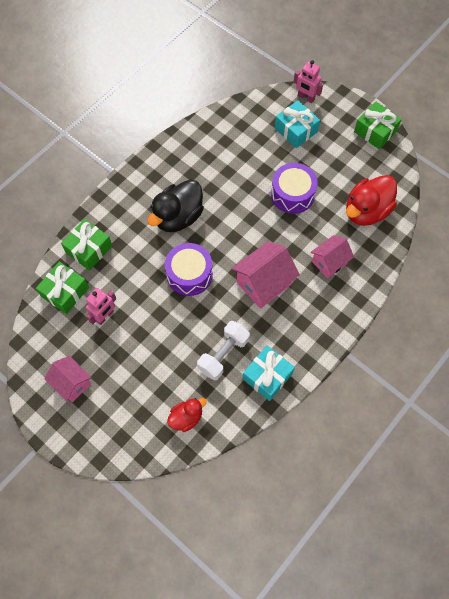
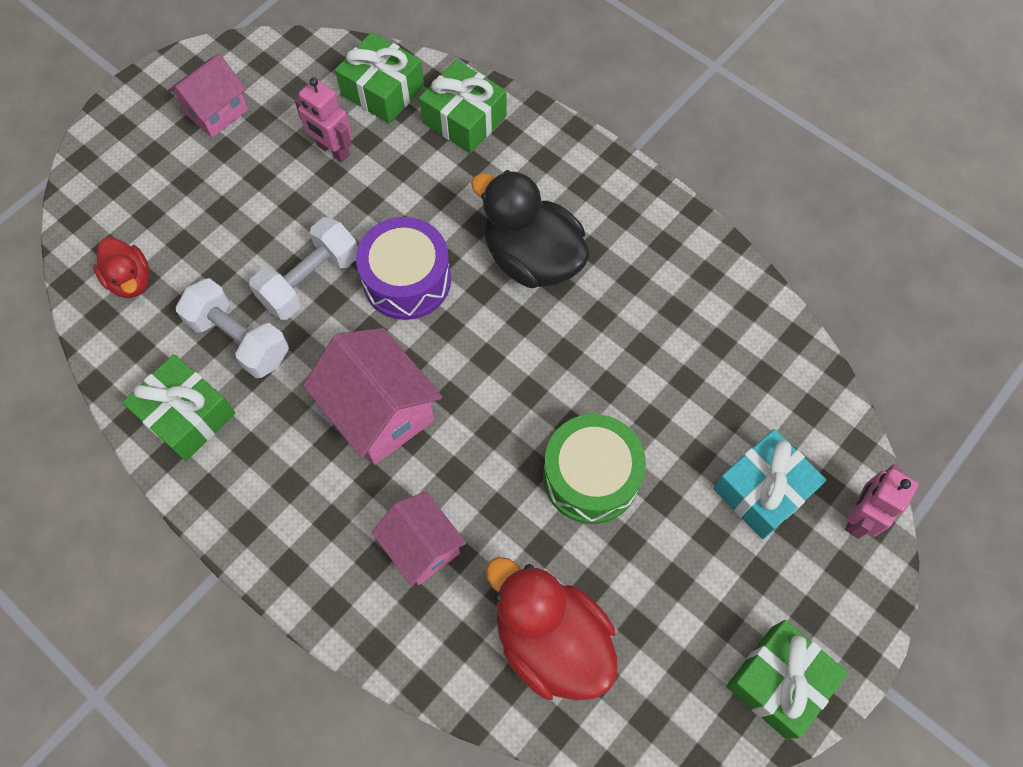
camera: 90 degrees right, 0 degrees up
turquoise gift [243,345,295,401] -> green gift [122,354,235,461]
purple drum [271,163,318,214] -> green drum [543,414,646,524]
none -> white dumbbell [249,217,358,320]

